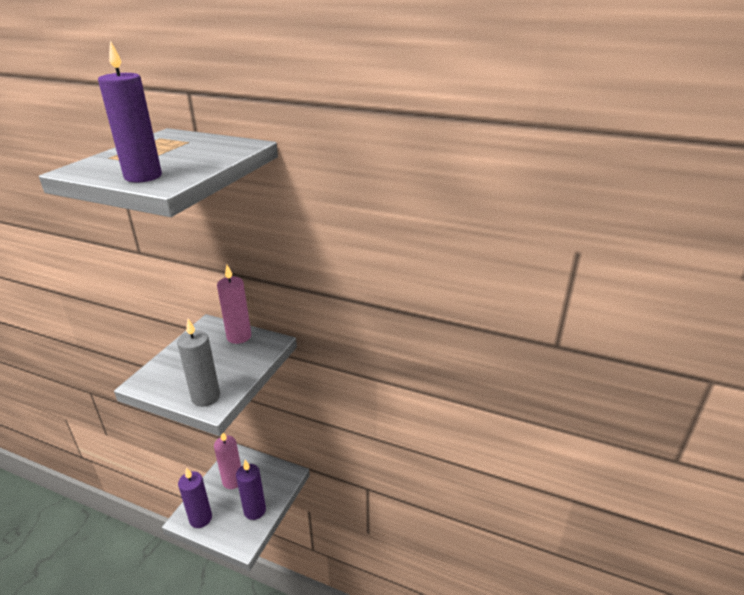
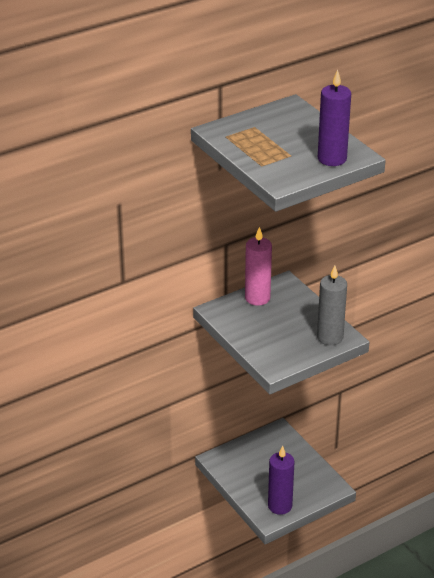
camera: 55 degrees left, 5 degrees up
pink candle [214,432,241,489] -> none
purple candle [236,460,266,520] -> none

